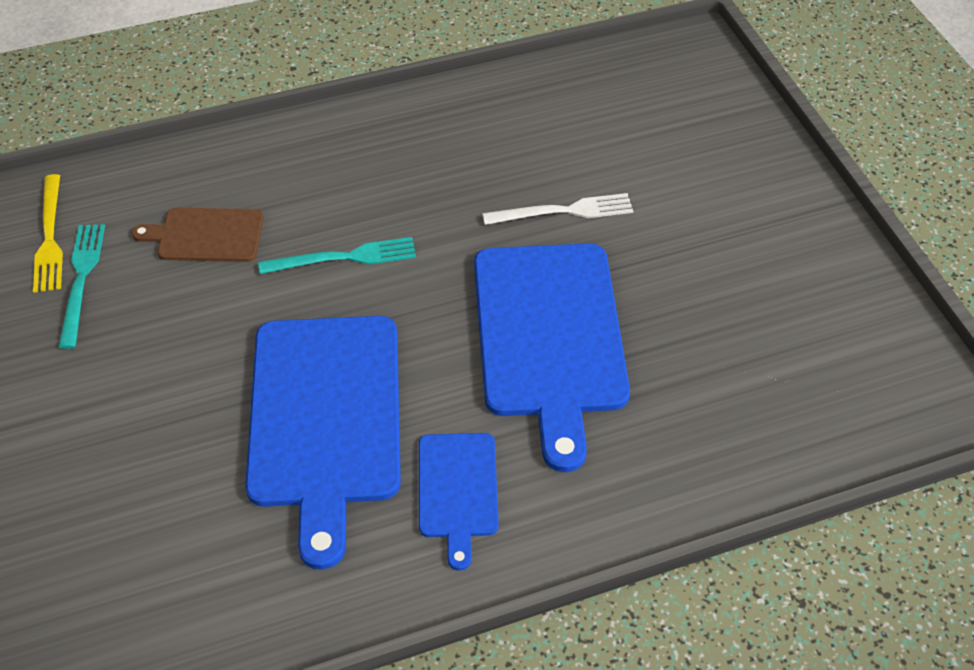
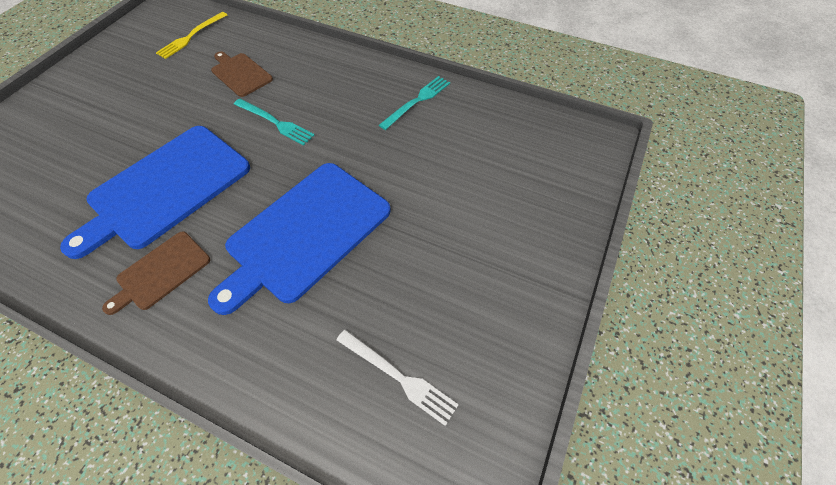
camera: 45 degrees right, 5 degrees up
turquoise fork [58,224,105,349] -> turquoise fork moved to [379,76,450,130]
blue cutting board [419,433,499,571] -> brown cutting board [102,231,210,315]
white fork [482,193,633,225] -> white fork moved to [336,330,459,426]

